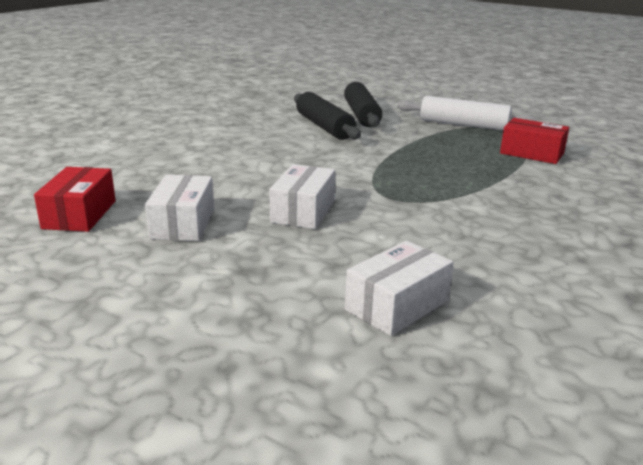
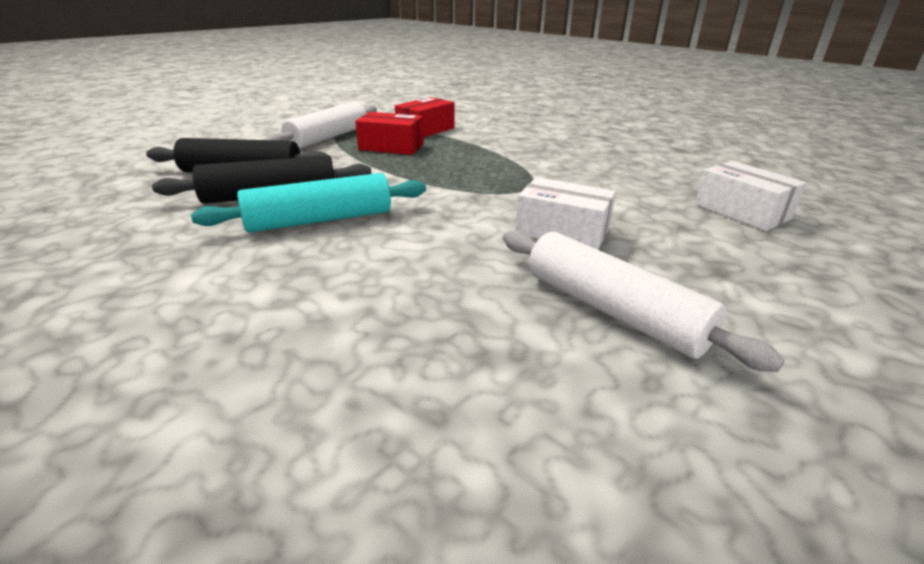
camera: 80 degrees left, 5 degrees up
red box [34,167,116,232] -> red box moved to [355,112,424,155]
white box [145,175,214,241] -> white rolling pin [503,230,785,372]
none -> turquoise rolling pin [191,173,426,233]

